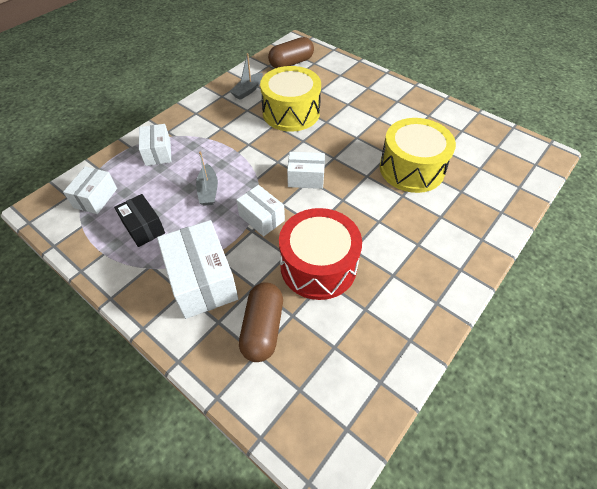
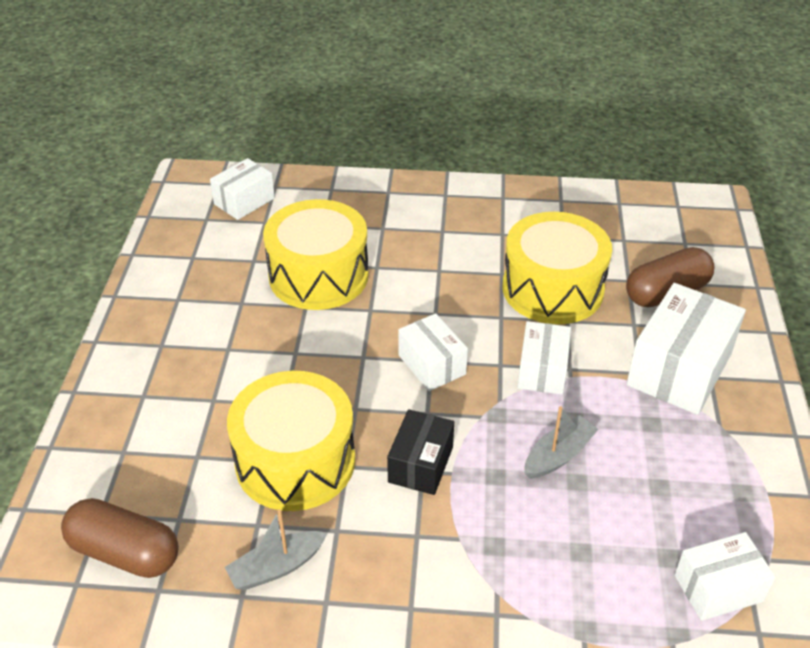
camera: 125 degrees left, 10 degrees down
black box [114,194,165,247] -> black box moved to [387,409,454,495]
white box [139,124,171,166] -> white box moved to [210,158,275,220]
grey boat [230,53,263,100] -> grey boat turned 150 degrees clockwise [225,509,328,590]
red drum [279,208,362,300] -> yellow drum [502,212,612,324]

